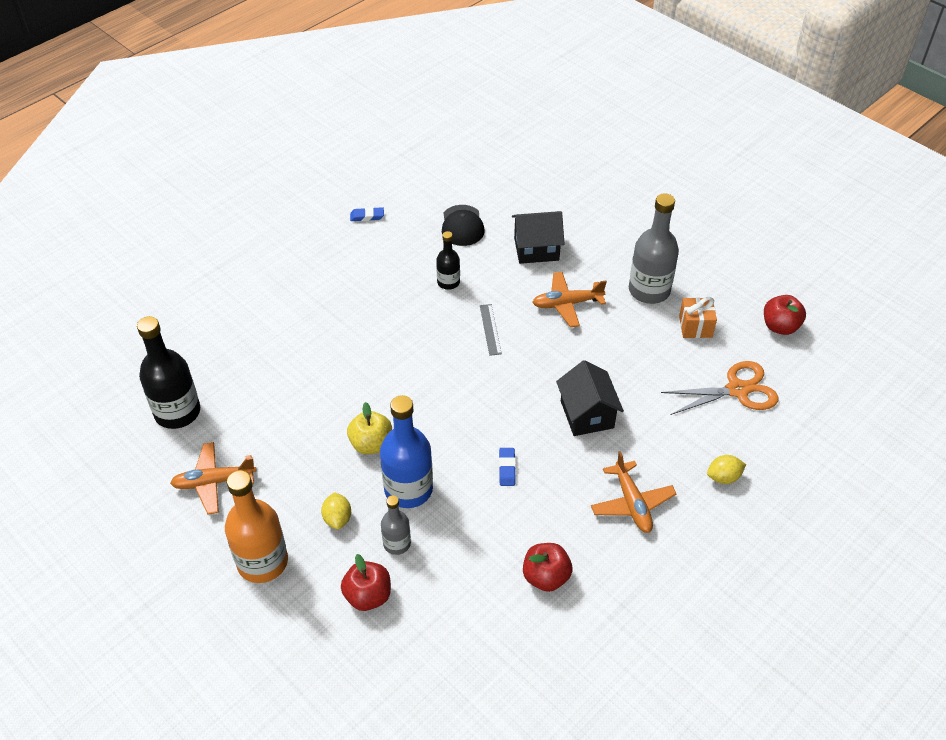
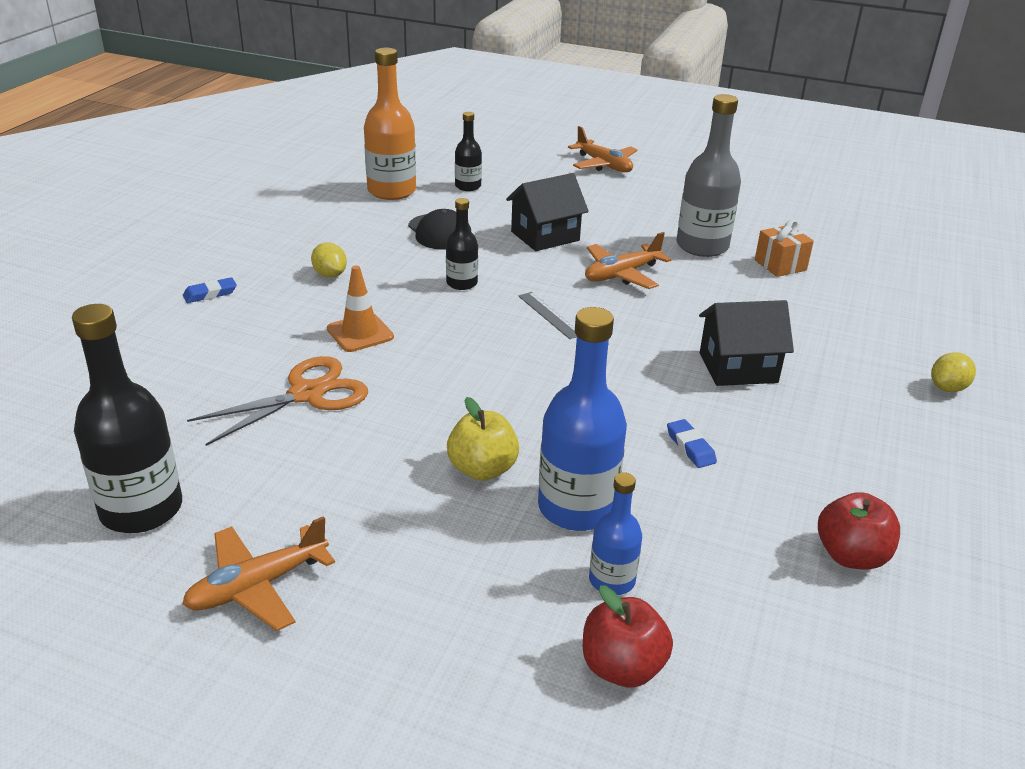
camera: 25 degrees left, 15 degrees down
orange bottle [225,470,288,583] -> orange bottle moved to [364,48,416,200]
yellow lemon [321,492,351,529] -> yellow lemon moved to [311,242,347,278]
blue eraser [350,207,384,221] -> blue eraser moved to [183,277,237,303]
grey bottle [381,495,411,555] -> blue bottle [589,472,642,595]
black house [556,360,624,436] -> black house turned 60 degrees counterclockwise [699,300,794,386]
orange plane [591,451,676,533] -> orange plane moved to [568,126,637,172]
orange scissors [661,361,779,415] -> orange scissors moved to [187,356,368,446]
red apple [764,295,806,335] -> none
none -> orange traffic cone [327,265,394,352]
none -> black bottle [455,112,482,191]

